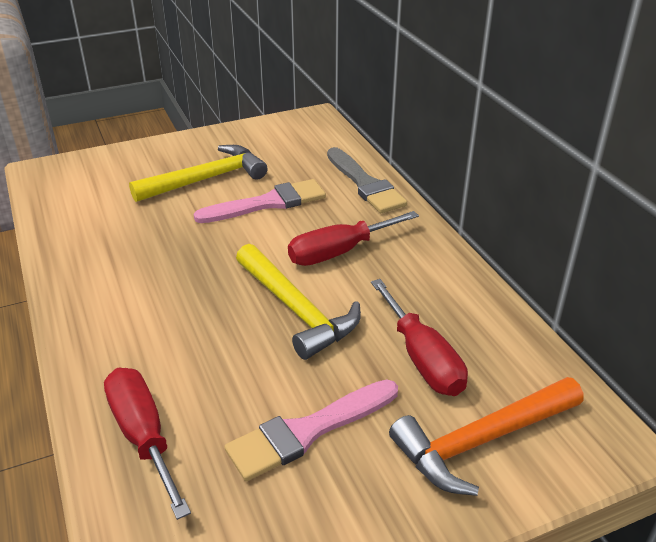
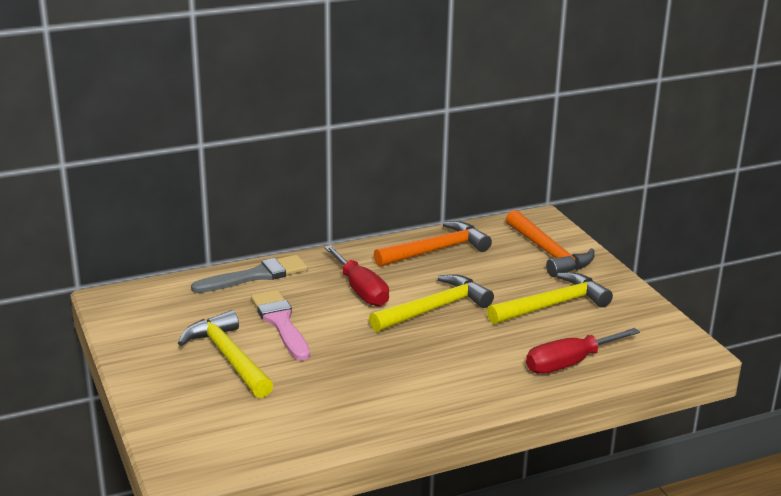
camera: 90 degrees left, 10 degrees down
pink brush [224,379,398,481] -> yellow hammer [487,272,613,325]
red screwdriver [371,279,468,396] -> none
none -> orange hammer [374,221,492,267]

